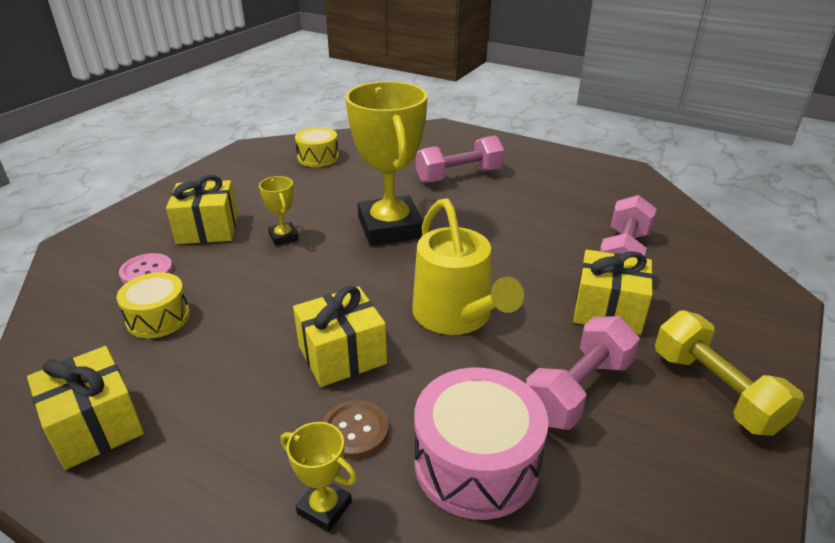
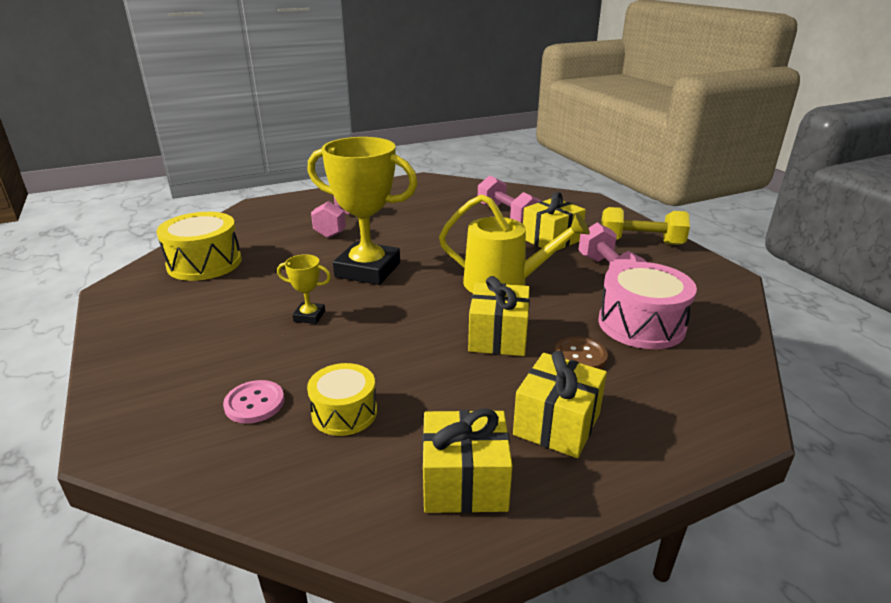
camera: 55 degrees left, 5 degrees down
yellow gift [166,175,238,244] -> yellow gift moved to [513,351,607,458]
yellow trophy [280,422,357,532] -> none
yellow drum [295,127,339,167] -> yellow drum [156,212,242,281], size x1.60

